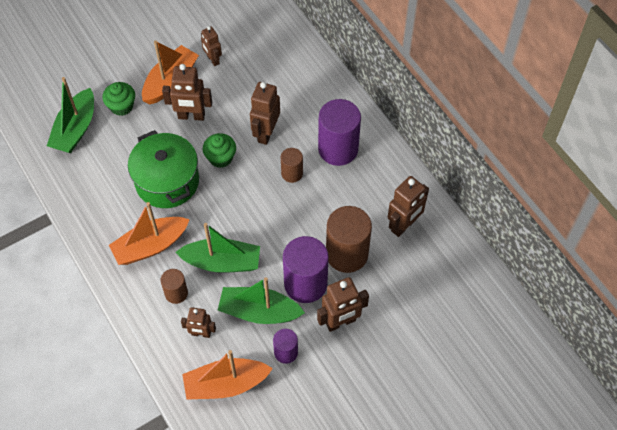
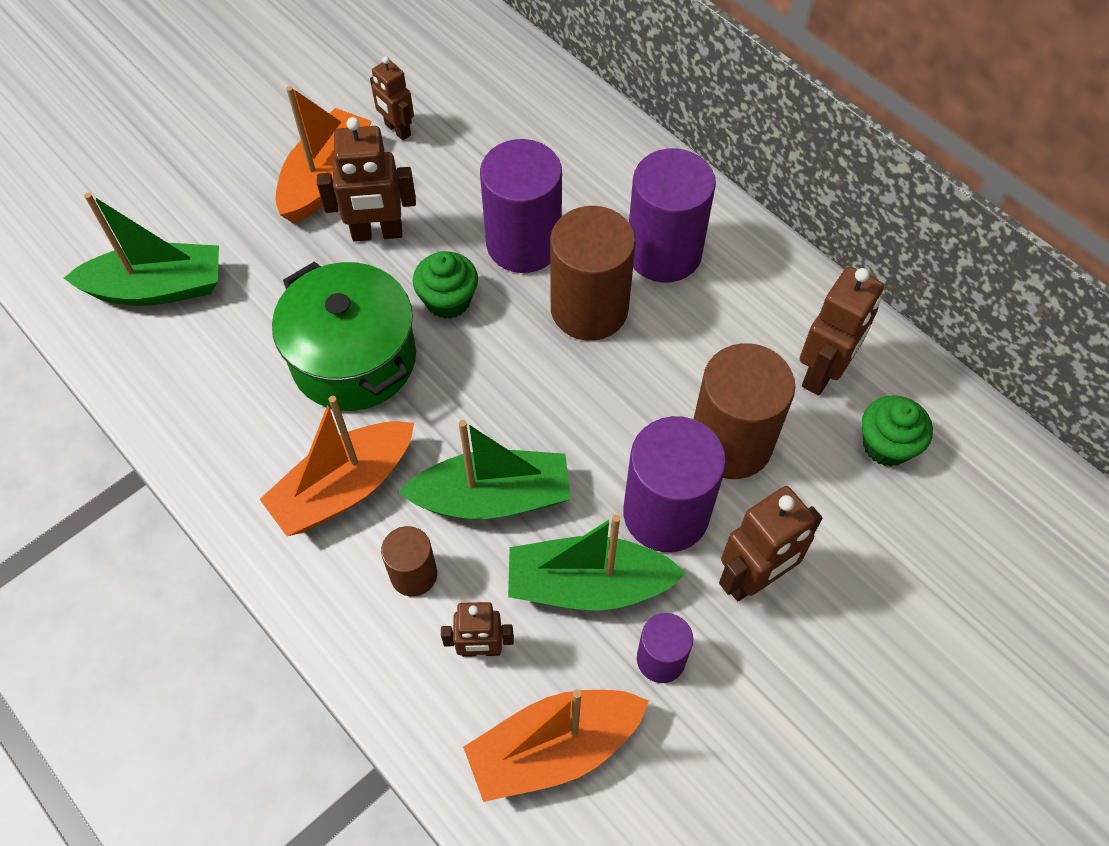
camera: 10 degrees left, 0 degrees up
green boat [47,77,94,153] -> green boat turned 105 degrees counterclockwise [64,193,219,306]
green cupcake [102,82,135,116] -> green cupcake moved to [862,396,933,466]
brown robot [250,82,280,145] -> purple cylinder [480,139,562,273]
brown cylinder [281,148,303,183] -> brown cylinder [550,206,636,341], size x1.88

